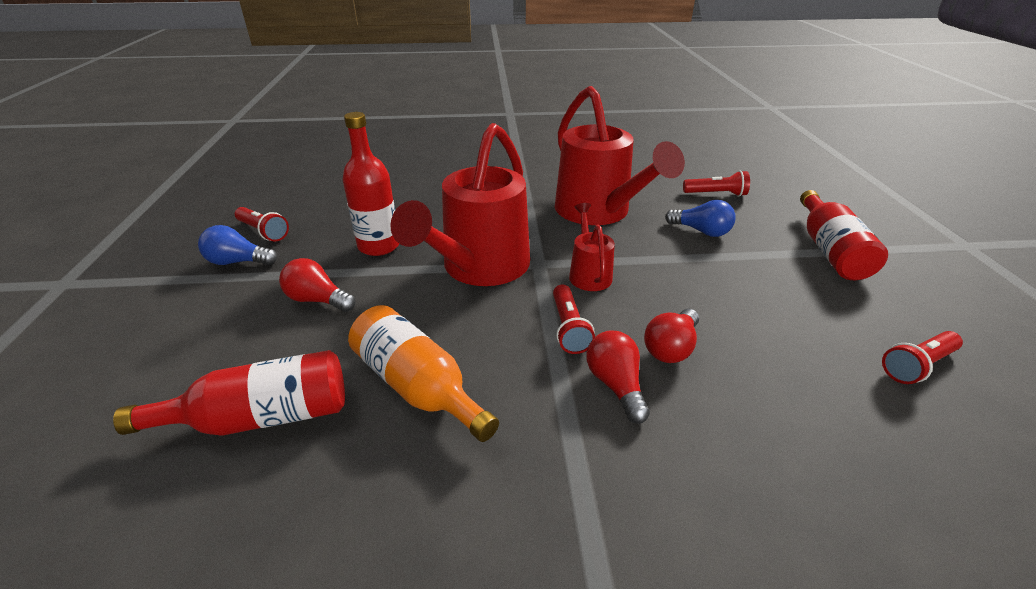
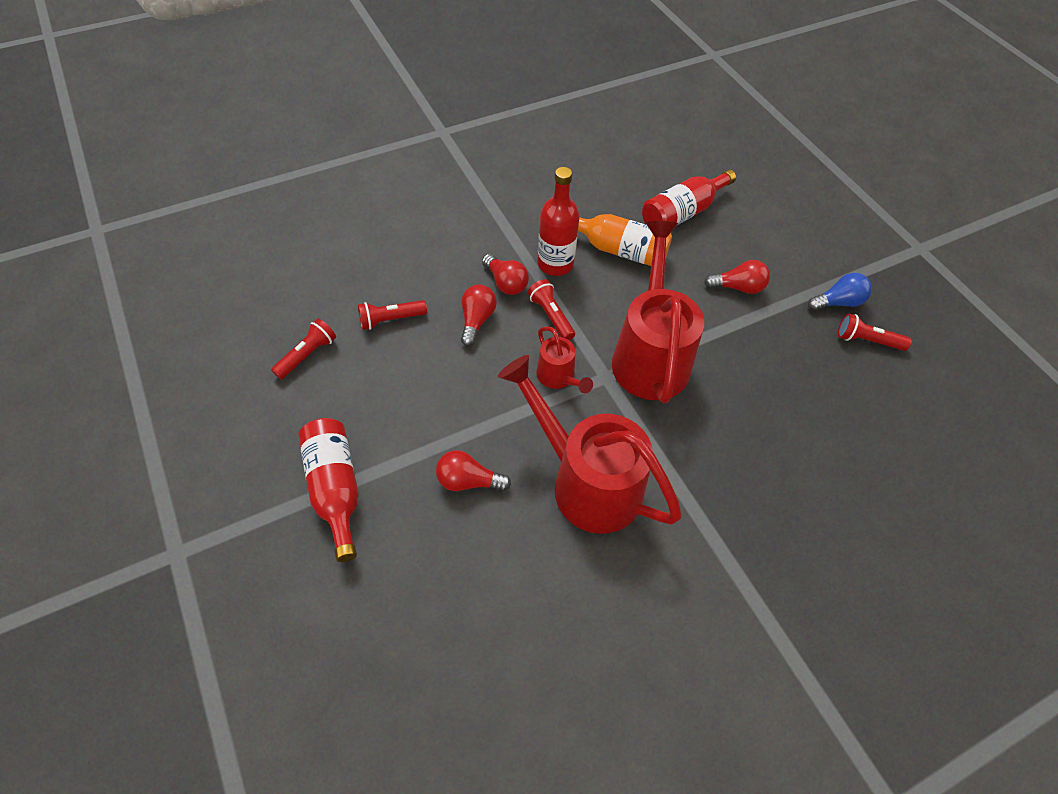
camera: 155 degrees right, 20 degrees up
red bottle [343,112,399,256] -> red bottle moved to [538,167,580,276]
blue light bulb [665,200,736,237] -> red light bulb [436,450,511,491]
red flashlight [683,171,750,196] -> red flashlight moved to [358,300,427,330]

